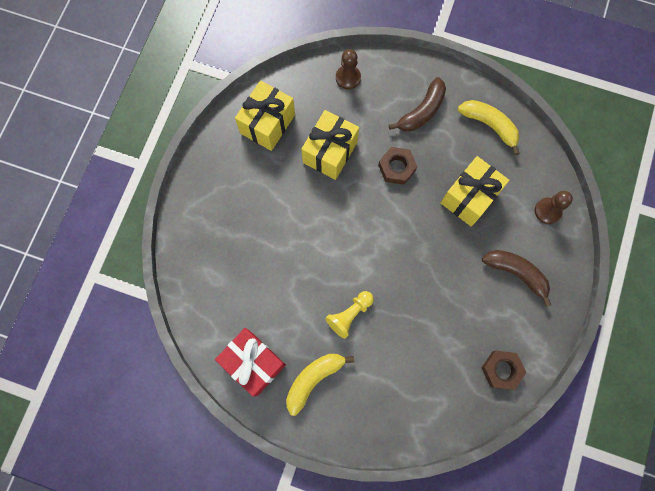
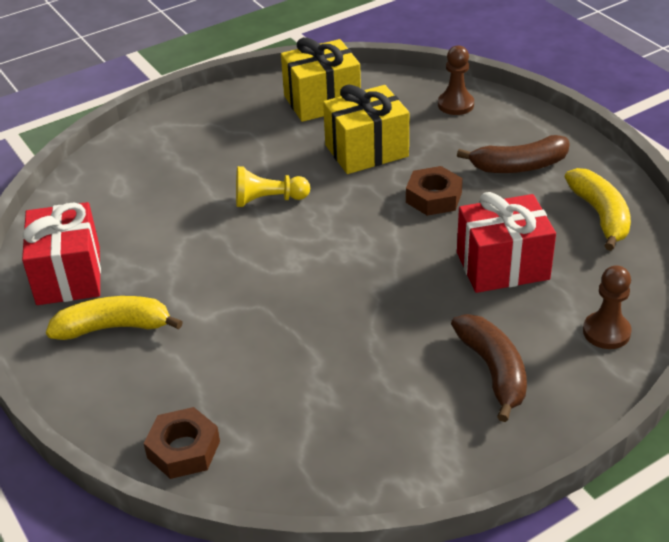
camera: 40 degrees right, 35 degrees down
yellow pawn [325,291,374,339] -> yellow pawn moved to [236,166,310,207]
yellow gift [441,156,509,226] -> red gift [457,192,556,293]
brown nut [481,351,527,390] -> brown nut moved to [144,407,220,479]

